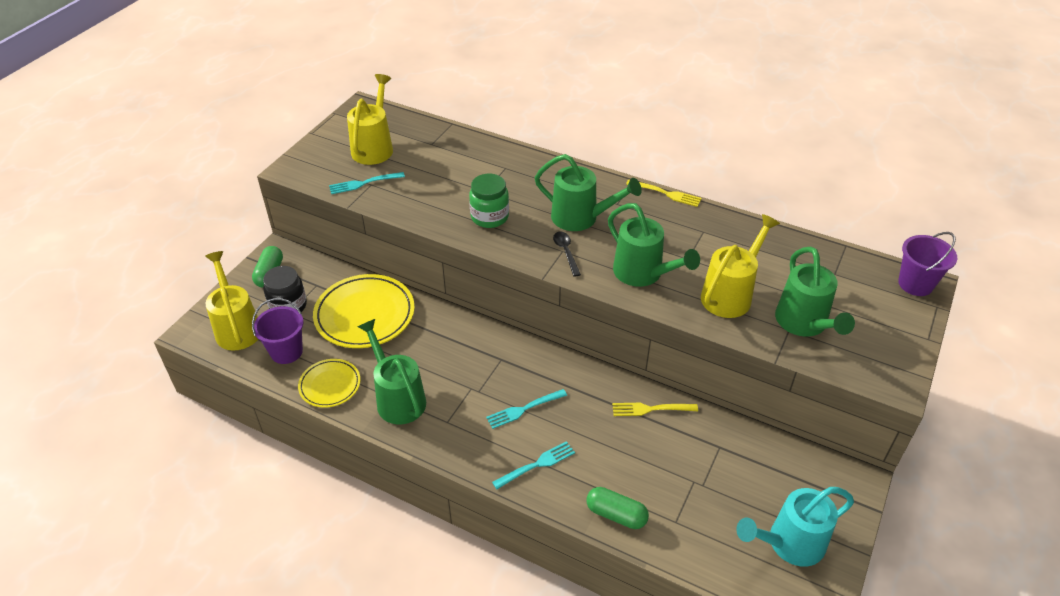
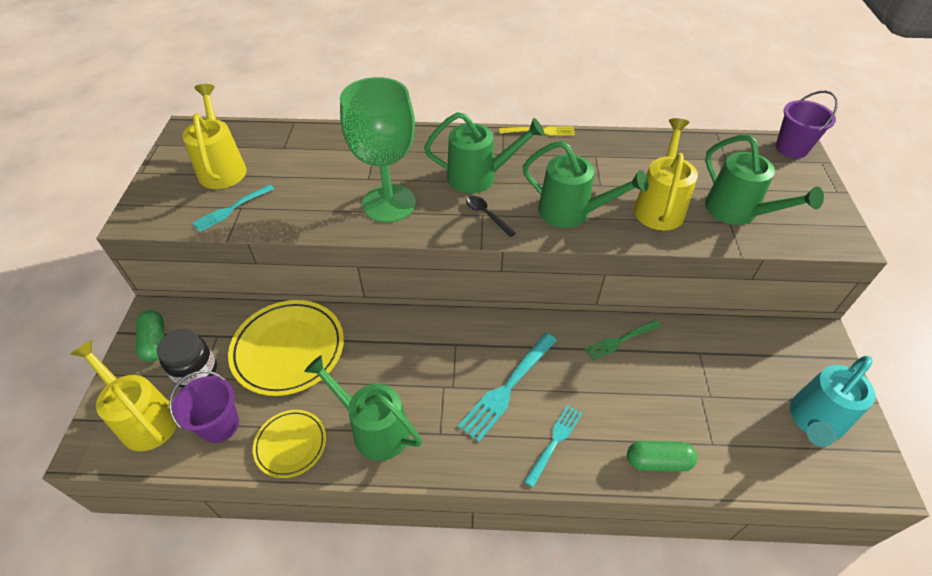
camera: 25 degrees left, 5 degrees up
green jar [469,174,509,228] -> green goblet [340,77,416,223]
turquoise fork [486,389,567,429] -> turquoise fork [458,333,557,442], size x1.57
yellow fork [612,403,698,416] -> green fork [584,320,661,360]

